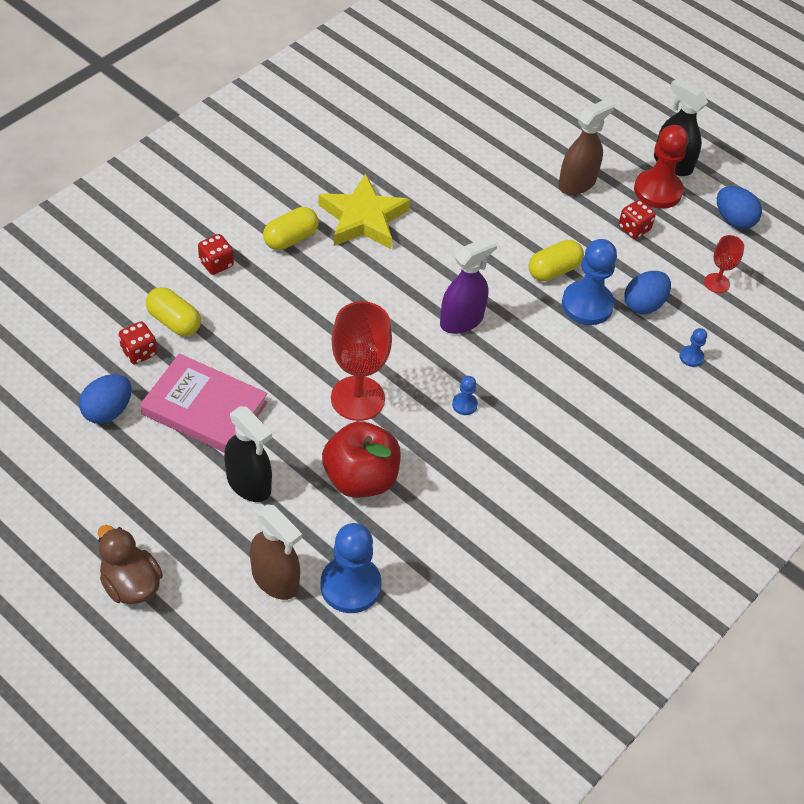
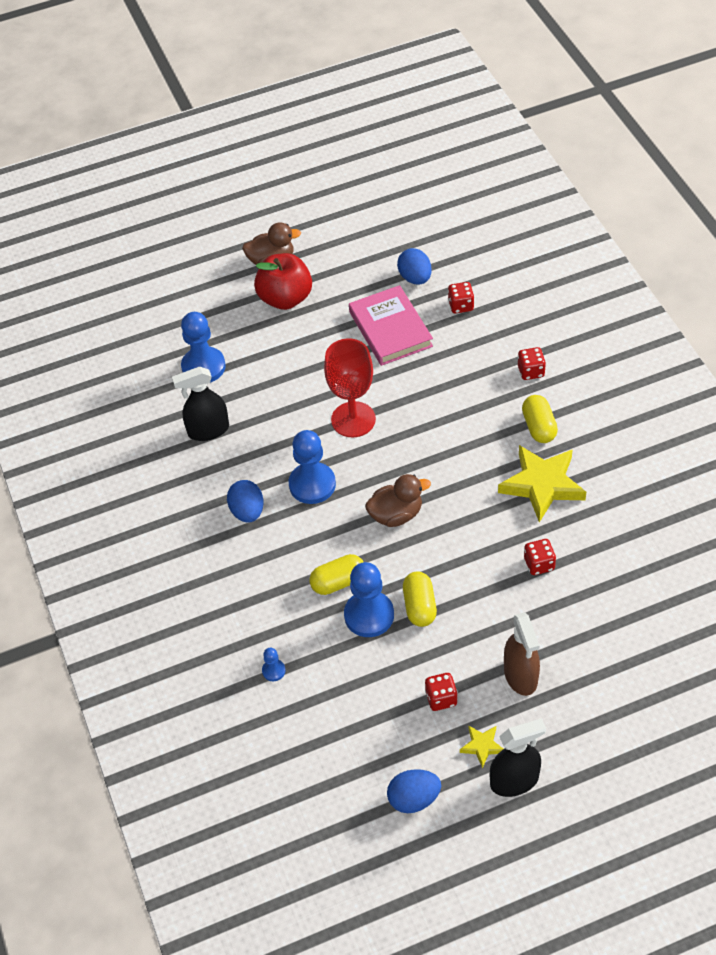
camera: 125 degrees right, 0 degrees up
pink book [140,353,268,453] -> pink book turned 75 degrees counterclockwise [349,285,433,366]
yellow capsule [146,287,201,336] -> yellow capsule moved to [309,554,364,595]
black spray bottle [224,406,272,502] -> black spray bottle moved to [172,367,229,441]
brown spray bottle [250,504,302,600] -> none
red apple [322,421,401,498] -> red apple moved to [254,253,312,310]
purple spray bottle [440,236,498,334] -> brown duck [365,474,431,527]
blue pawn [452,376,478,415] -> blue pawn [289,430,336,504], size x2.18
blue egg [624,271,671,315] -> blue egg moved to [227,480,264,523]
red pawn [634,125,688,209] -> yellow star [460,725,503,768]
red goblet [704,235,744,293] -> none
none -> red dice [524,539,556,575]

